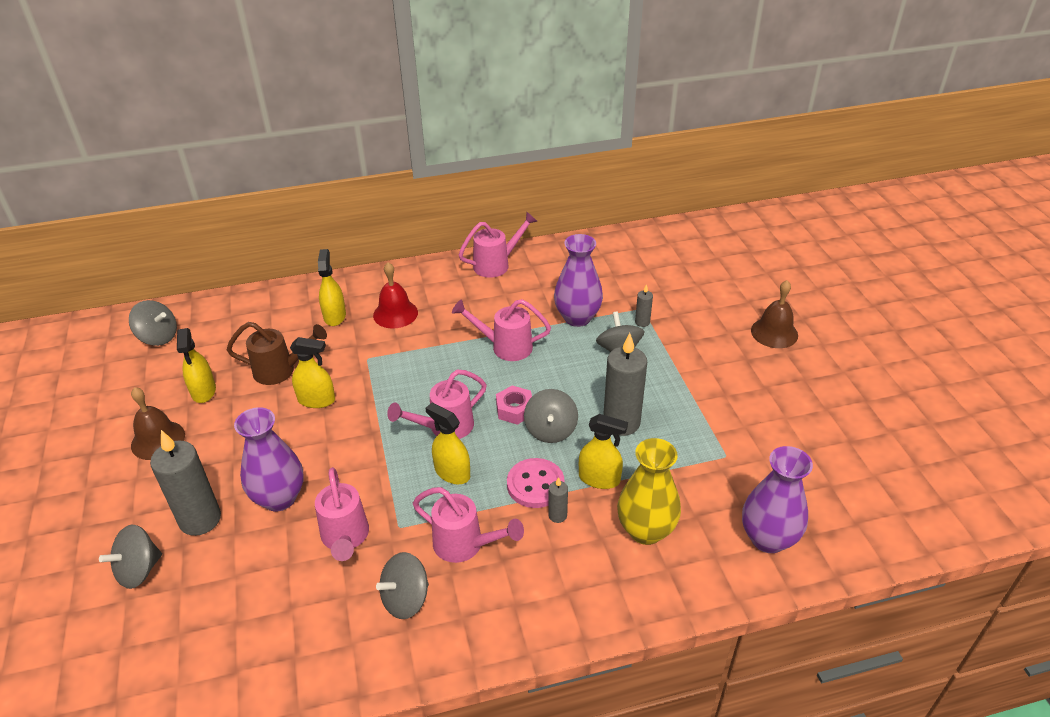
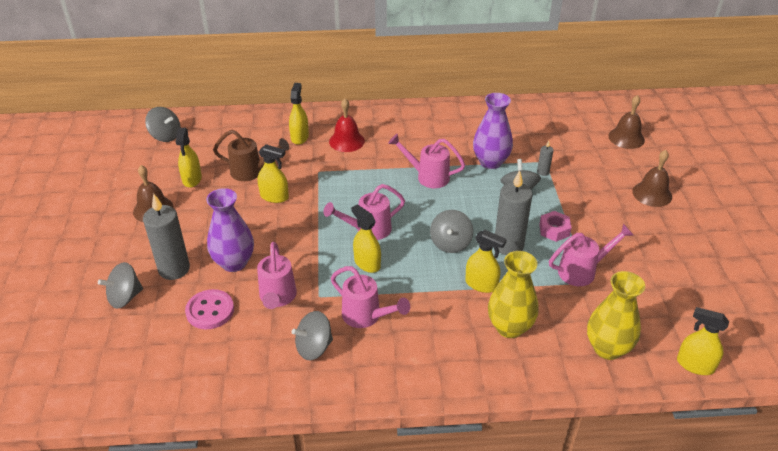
camera: 10 degrees right, 0 degrees up
pink watering can [459,212,538,278] -> pink watering can moved to [549,224,633,286]
pink nut [496,385,532,425] -> pink nut moved to [539,211,571,242]
pink button [507,458,565,508] -> pink button moved to [185,289,234,329]
grey candle [548,477,568,523] -> none
purple vase [742,446,813,553] -> yellow vase [587,271,645,360]
none -> brown bell [608,95,645,149]
none -> yellow spray bottle [677,307,729,375]

